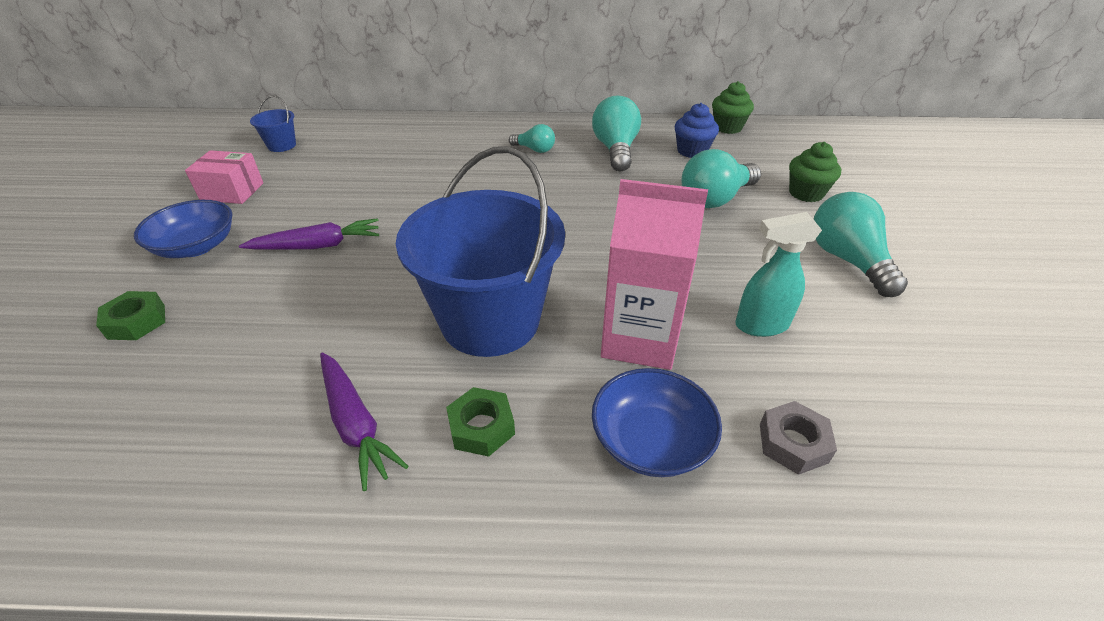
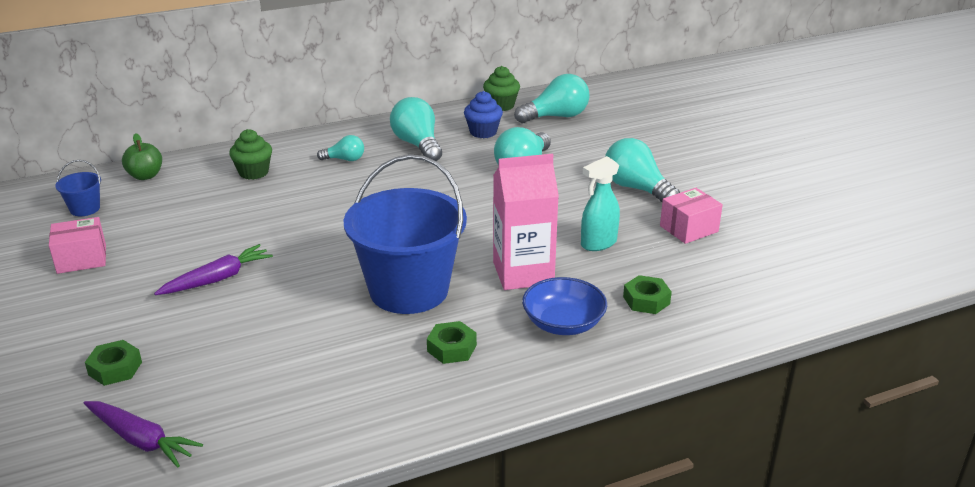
camera: 25 degrees left, 10 degrees down
blue bowl [134,200,233,258] -> none
purple carrot [320,352,408,491] -> purple carrot moved to [84,401,203,467]
grey nut [760,401,837,475] -> green nut [623,275,672,314]
green cupcake [789,142,841,202] -> green cupcake moved to [229,129,272,180]
none -> green apple [122,133,162,180]
none -> turquoise light bulb [514,74,590,123]
none -> pink box [660,188,723,244]

